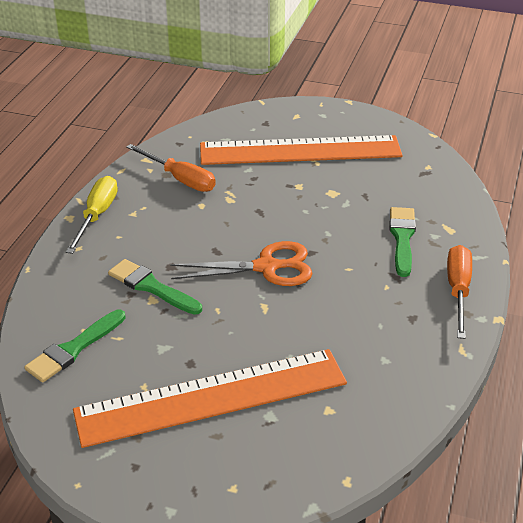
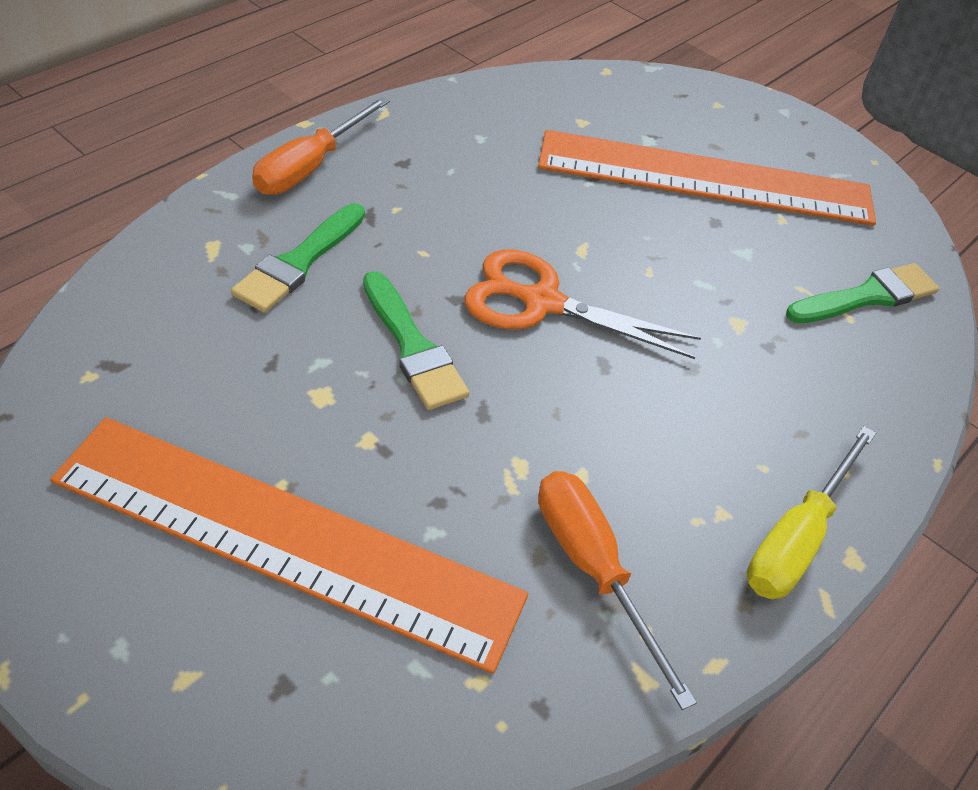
camera: 160 degrees left, 10 degrees up
green brush [108,259,202,315] -> green brush moved to [363,271,469,410]

